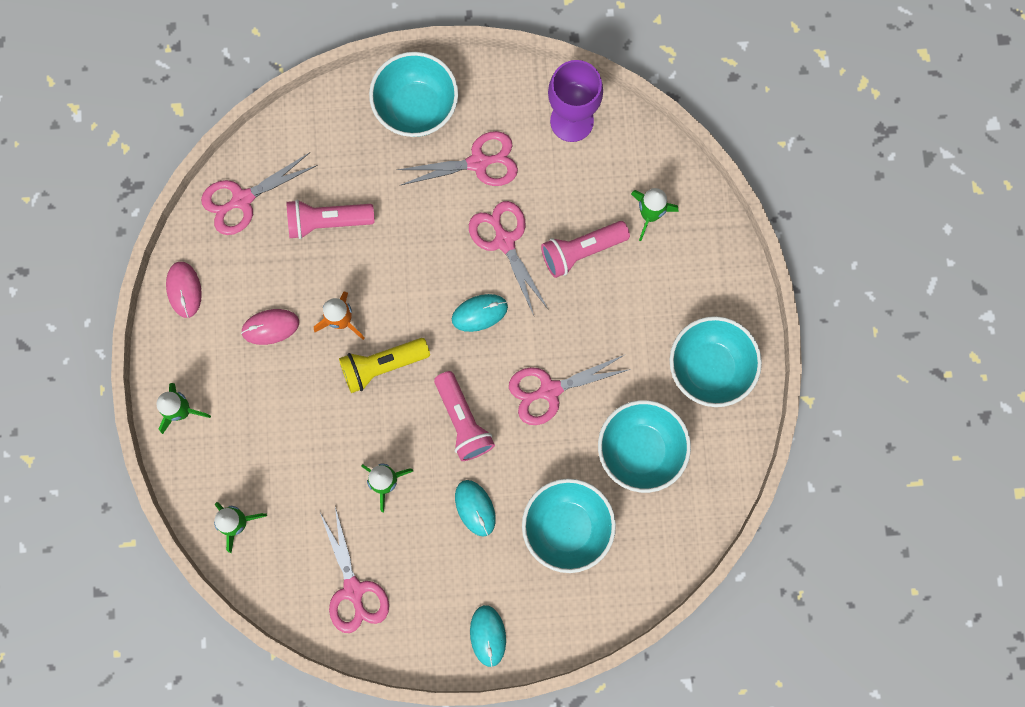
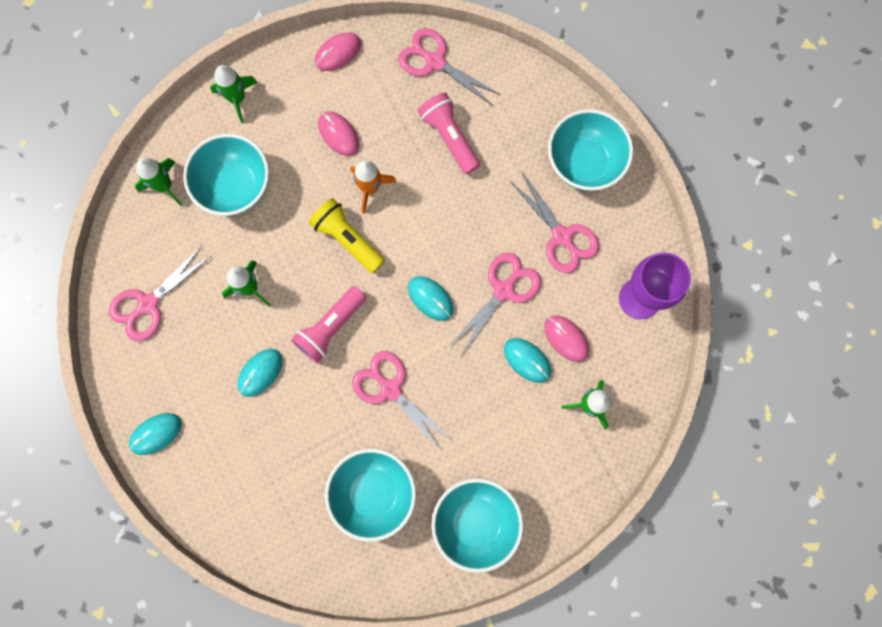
camera: 65 degrees right, 0 degrees up
turquoise bowl [522,479,616,573] -> turquoise bowl moved to [183,134,269,216]
pink flashlight [541,221,630,278] -> turquoise mouse [504,338,551,383]
none -> pink mouse [544,316,589,362]

